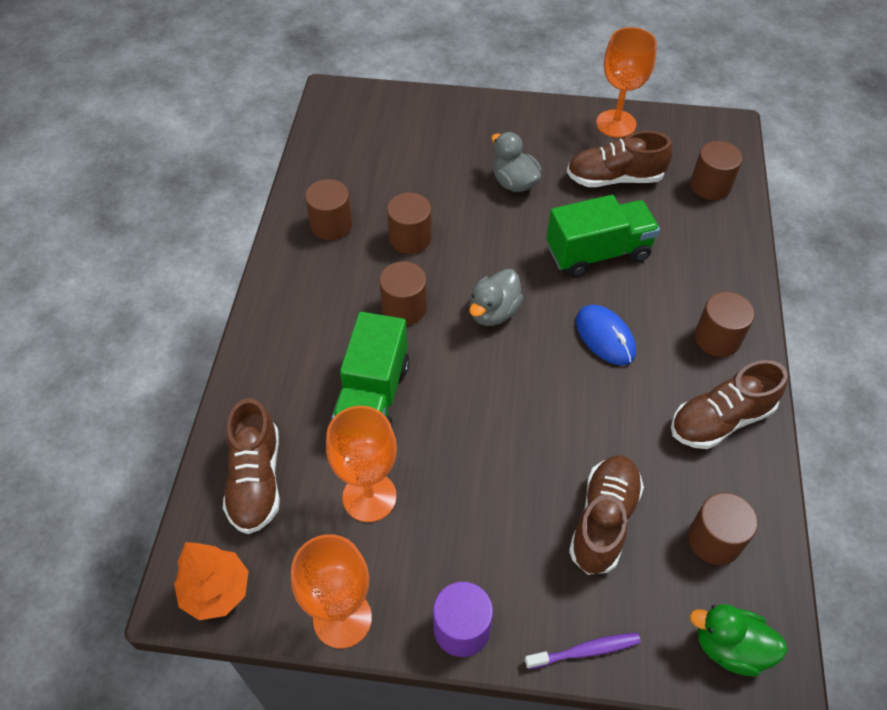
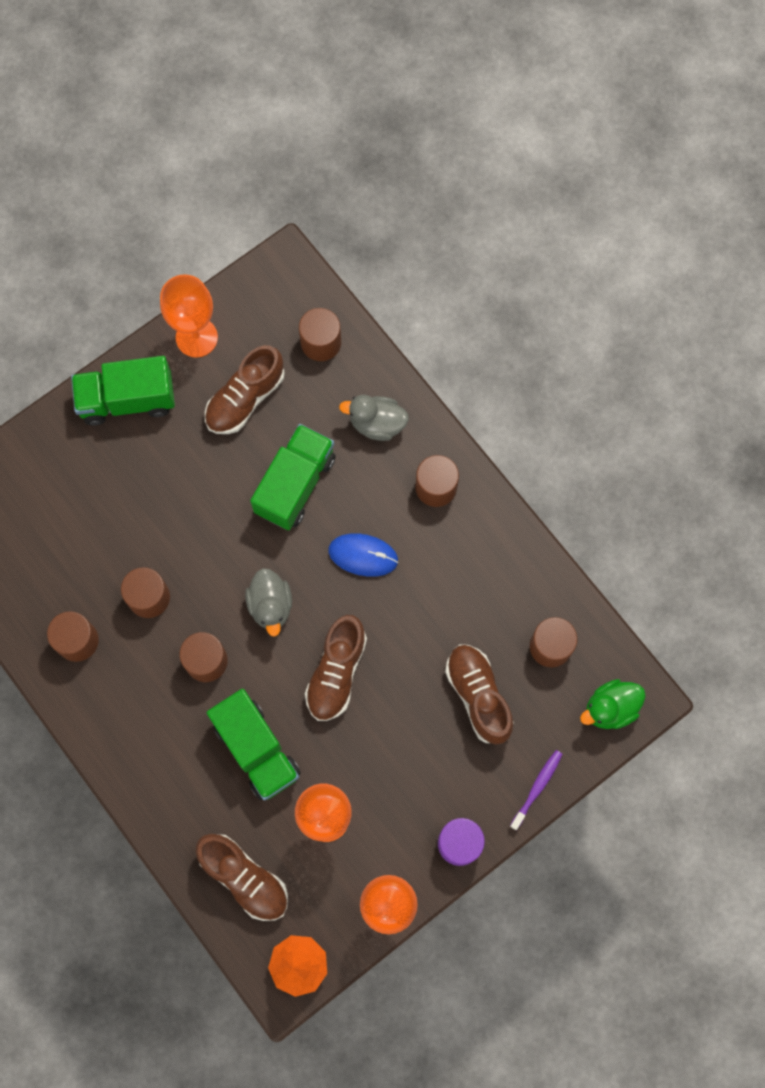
camera: 45 degrees left, 20 degrees up
grey duck [491,132,542,192] -> grey duck moved to [339,395,409,441]
brown shoe [671,360,788,449] -> brown shoe moved to [305,615,367,721]
none -> green truck [71,356,175,425]

